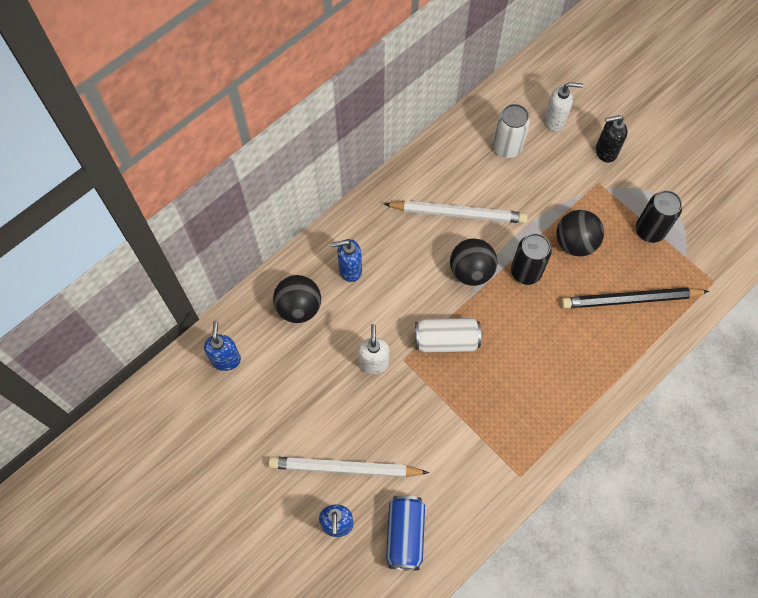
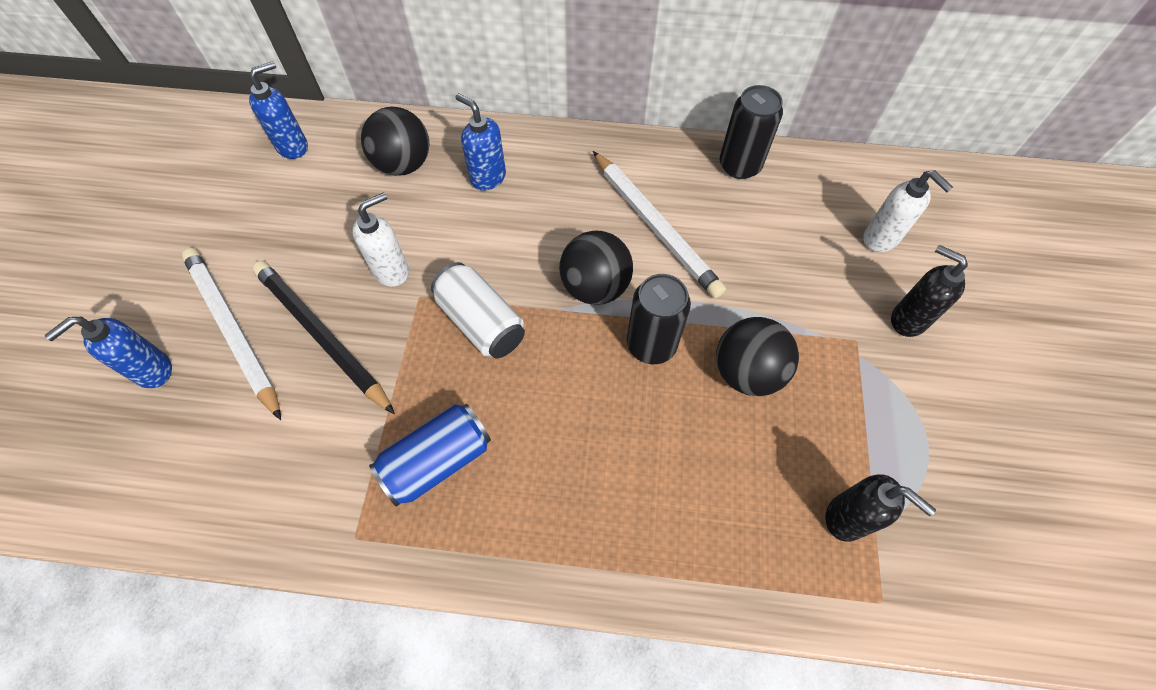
camera: 50 degrees right, 5 degrees down
blue can [386,495,425,571] -> blue can moved to [369,404,491,507]
white can [493,104,530,158] -> none
black pencil [561,287,710,309] -> black pencil moved to [252,261,395,414]
black can [636,190,682,243] -> black can moved to [720,85,783,179]
none -> black soap dispenser [825,474,936,542]

